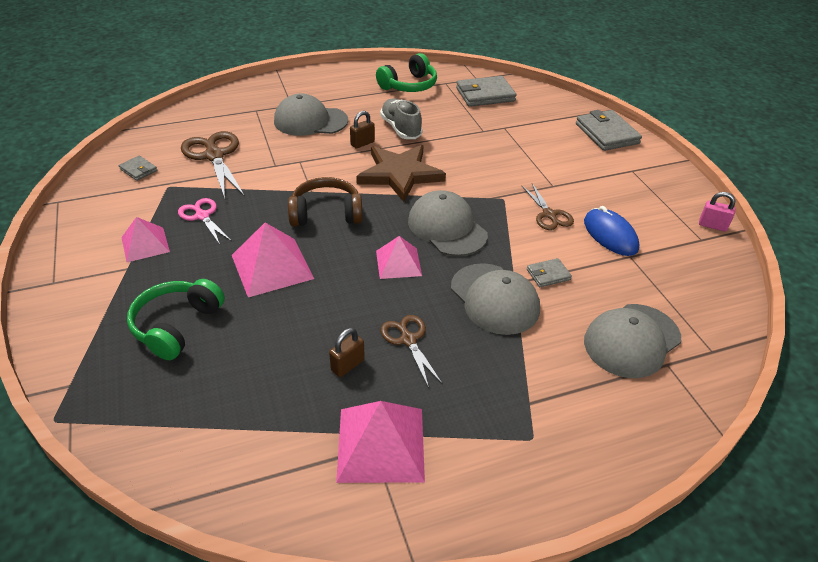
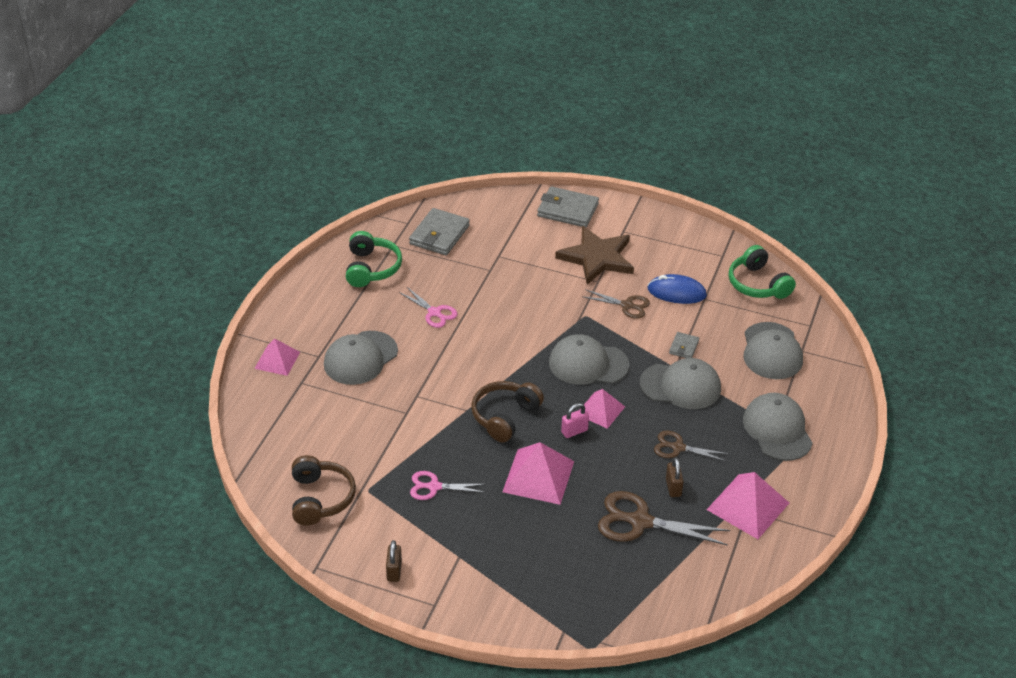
camera: 50 degrees left, 0 degrees up
grey wallet [119,156,158,181] -> brown headphones [292,455,356,526]
pink pyramid [121,217,170,262] -> pink pyramid moved to [254,339,300,376]
green headphones [127,279,225,360] -> green headphones moved to [729,245,796,299]
brown scissors [181,131,245,198] -> brown scissors moved to [598,491,730,546]
brown padlock [350,111,375,149] -> brown padlock moved to [386,540,402,582]
brown star [356,145,446,202] -> brown star moved to [555,226,634,284]
grey shoe [380,98,423,139] -> pink scissors [399,287,457,328]
pink padlock [699,192,735,231] -> pink padlock moved to [561,403,589,438]
none -> grey cap [743,393,813,461]

